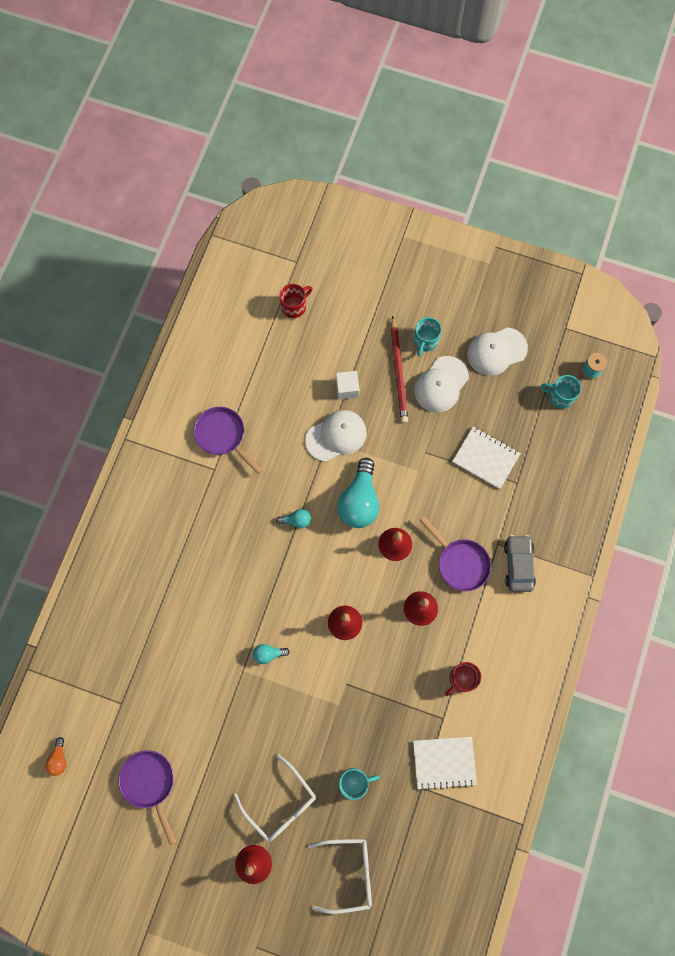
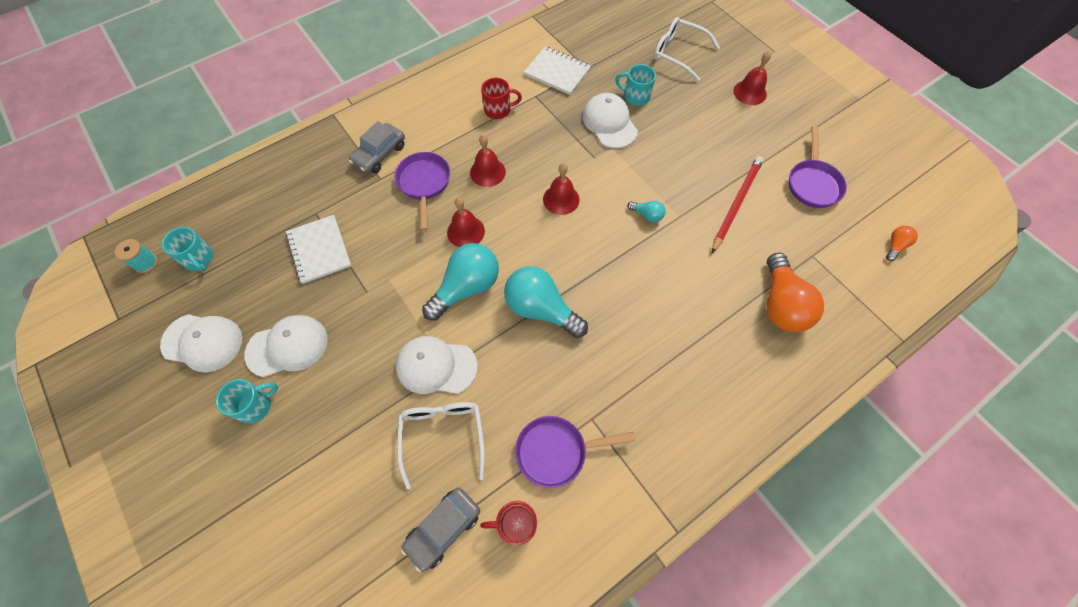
camera: 145 degrees left, 10 degrees down
purple pan [194,407,263,475] -> purple pan turned 90 degrees clockwise [515,416,636,488]
white glasses [234,754,316,842] -> white glasses moved to [397,402,485,490]
turquoise light bulb [276,509,311,528] -> turquoise light bulb [504,266,588,338], size x2.17
red mug [279,284,312,318] -> red mug moved to [480,501,537,545]
white cube [336,371,359,400] -> none
red pencil [391,316,408,423] -> red pencil moved to [712,156,764,253]
none -> grey car [401,488,480,572]
none -> white cap [582,93,638,148]
none -> orange light bulb [766,253,824,332]

